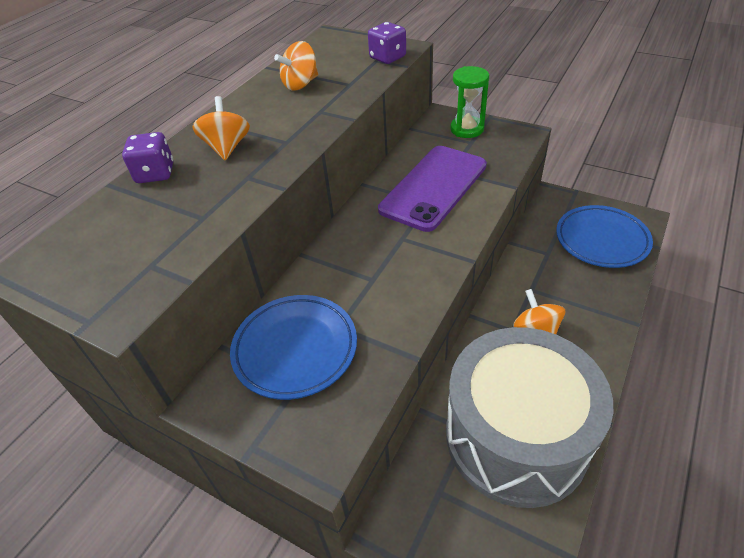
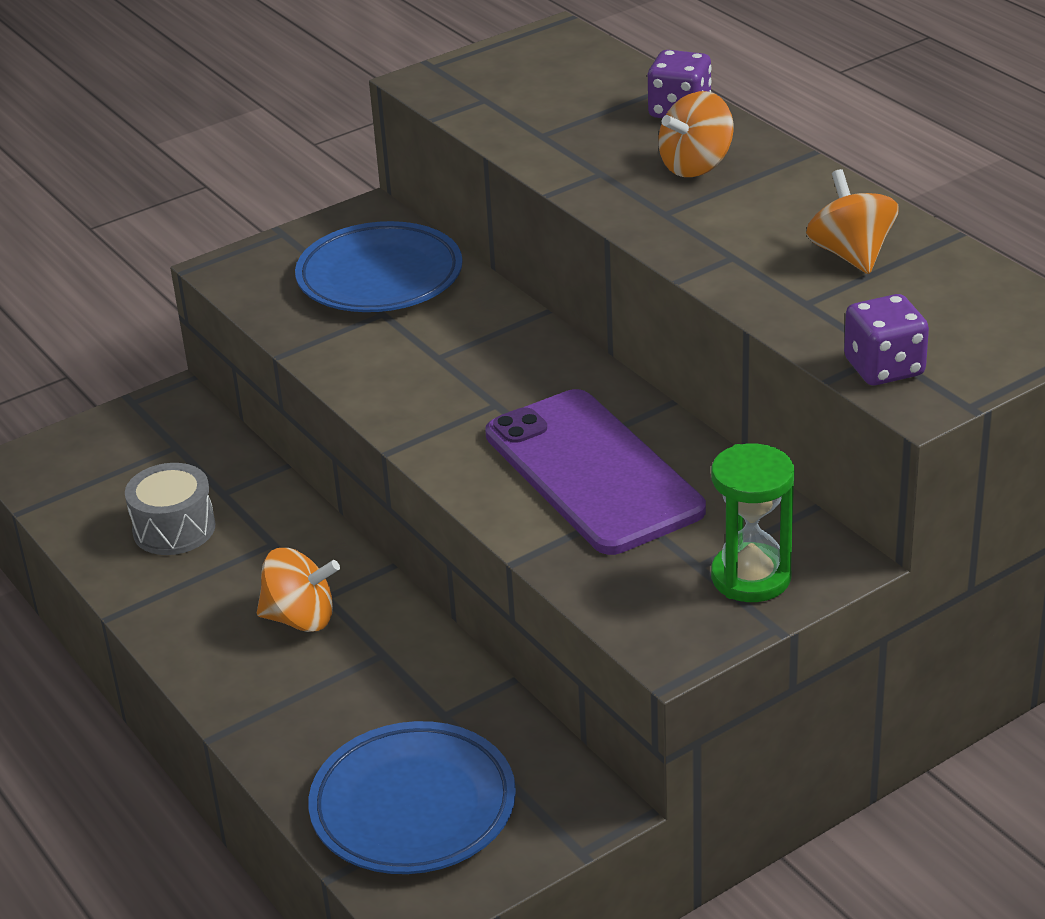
camera: 115 degrees right, 10 degrees down
orange spinning top [192,96,250,160] -> orange spinning top turned 120 degrees clockwise [658,91,733,177]
grey drum [446,327,613,508] -> grey drum [125,463,216,555], size x0.40

